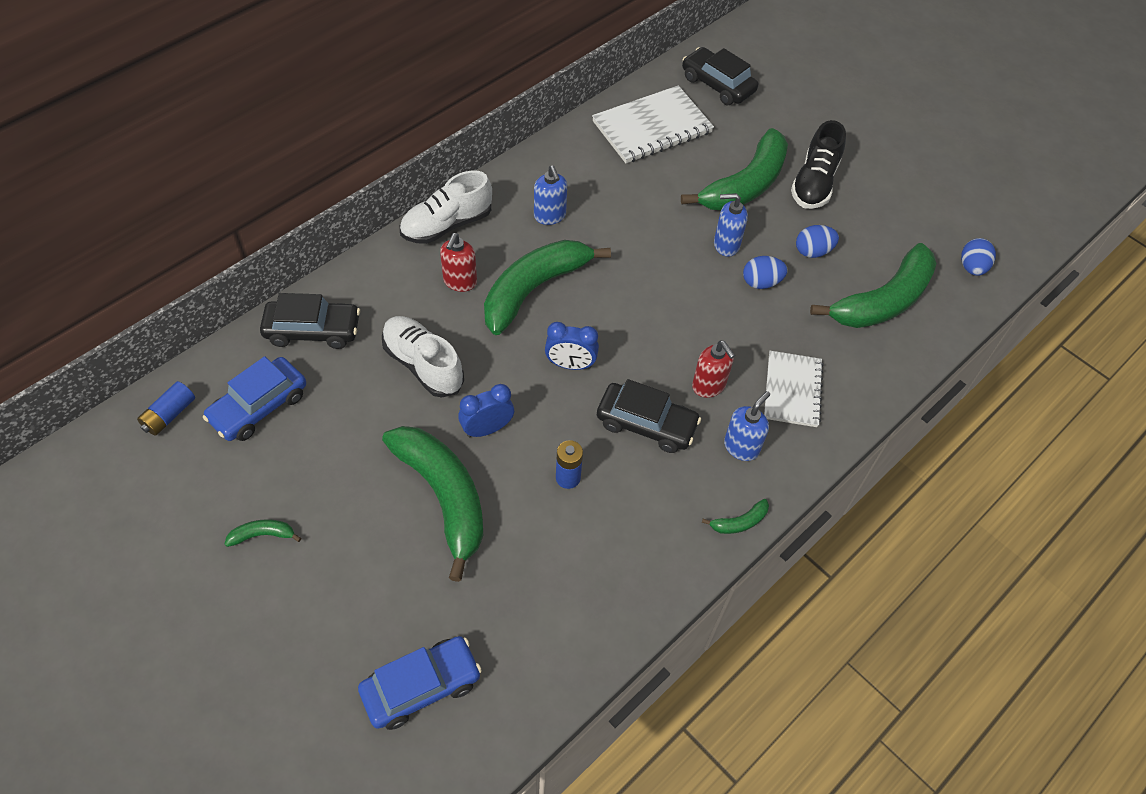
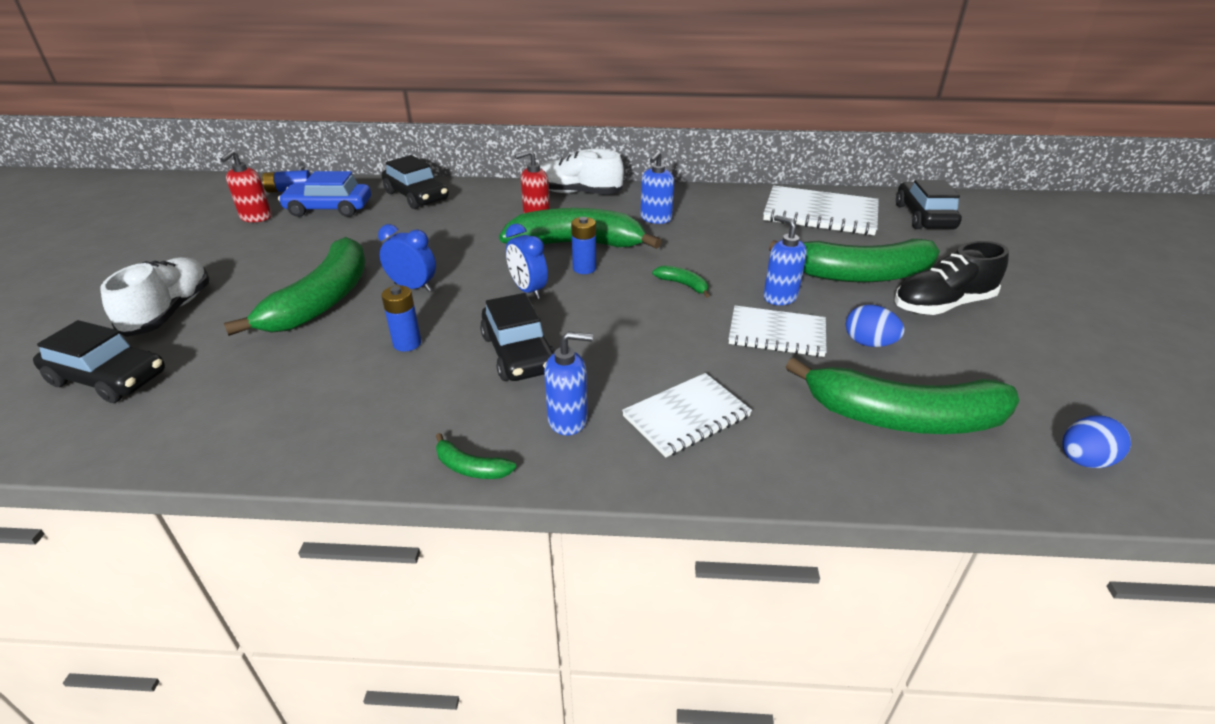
camera: 50 degrees right, 20 degrees down
green banana [225,519,301,547] -> green banana moved to [652,265,710,298]
blue car [358,636,482,730] -> black car [33,320,165,403]
white shoe [382,316,464,398] -> white shoe moved to [100,257,209,337]
red soap dispenser [692,341,735,398] -> red soap dispenser moved to [220,150,272,222]
blue egg [743,256,787,289] -> white notebook [729,306,826,357]
none -> blue battery [571,217,596,274]

